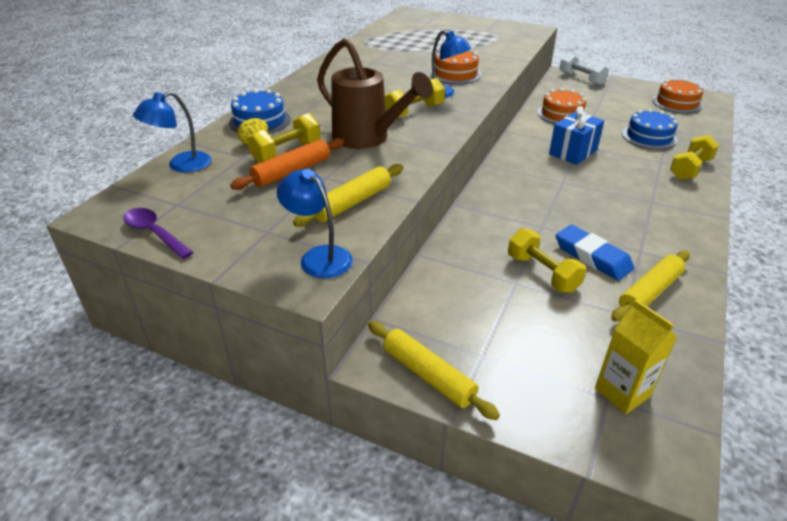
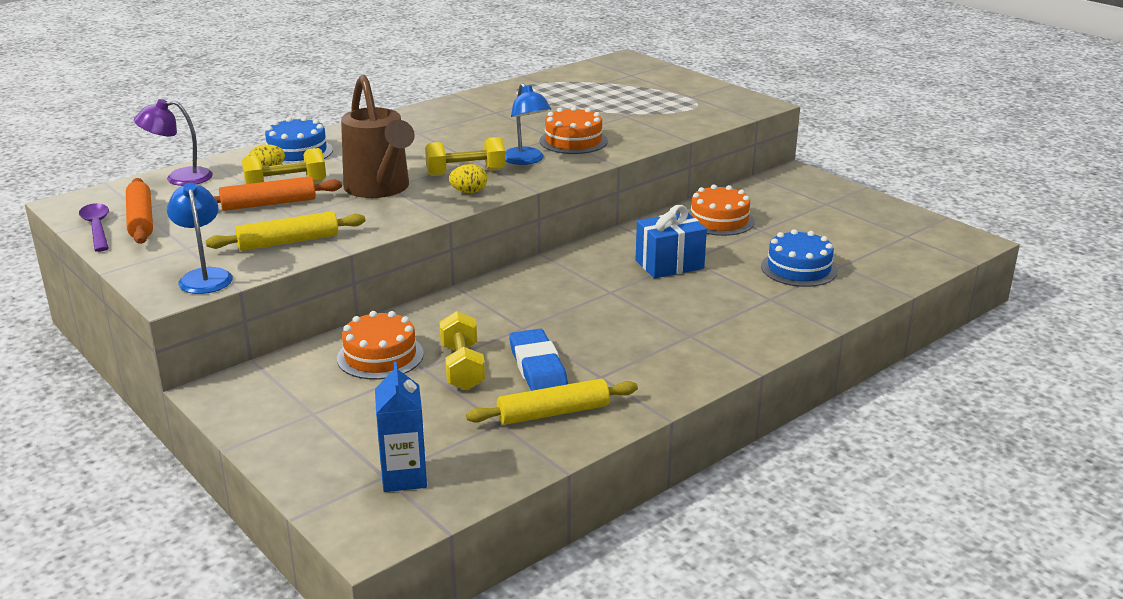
camera: 25 degrees right, 10 degrees down
blue lamp [133,91,211,173] -> purple lamp [134,99,213,186]
yellow rolling pin [368,321,500,420] -> none
white dumbbell [559,53,609,85] -> none
yellow carton [595,300,677,414] -> blue carton [375,362,427,492]
orange cake [652,78,703,114] -> orange cake moved to [337,311,424,379]
yellow dumbbell [670,135,719,180] -> none
none -> orange rolling pin [126,178,153,244]
none -> yellow egg [449,164,487,193]

